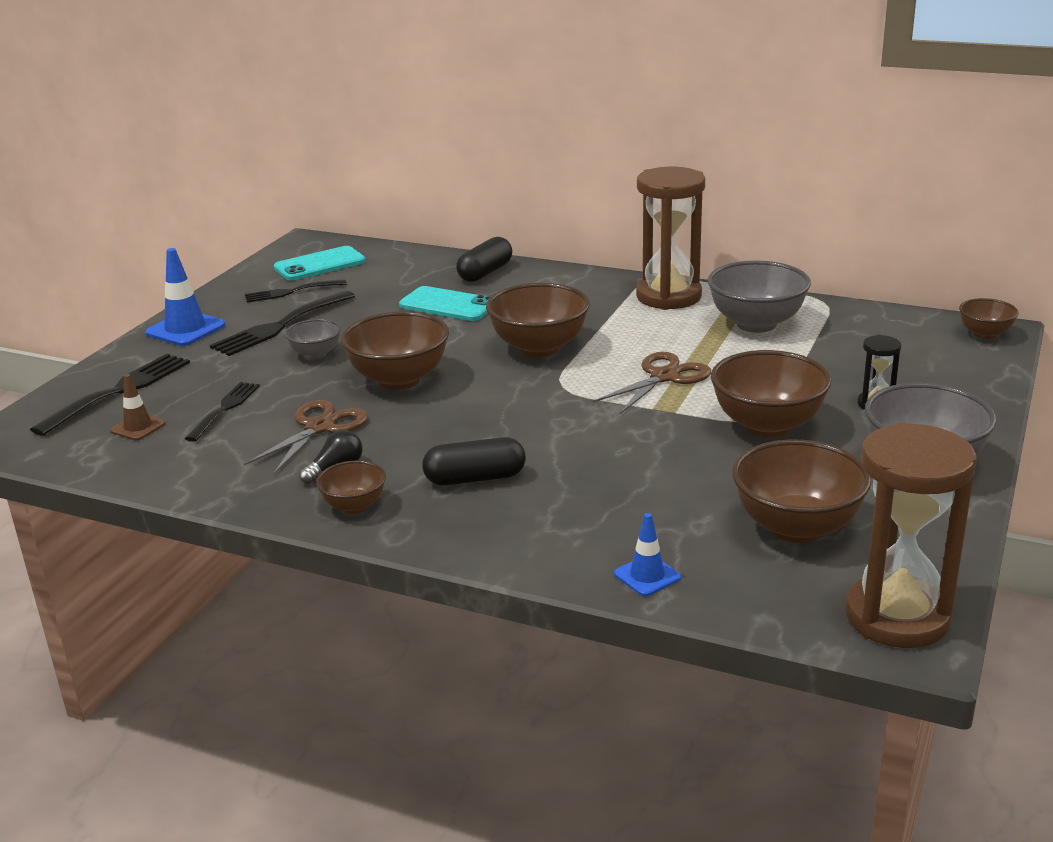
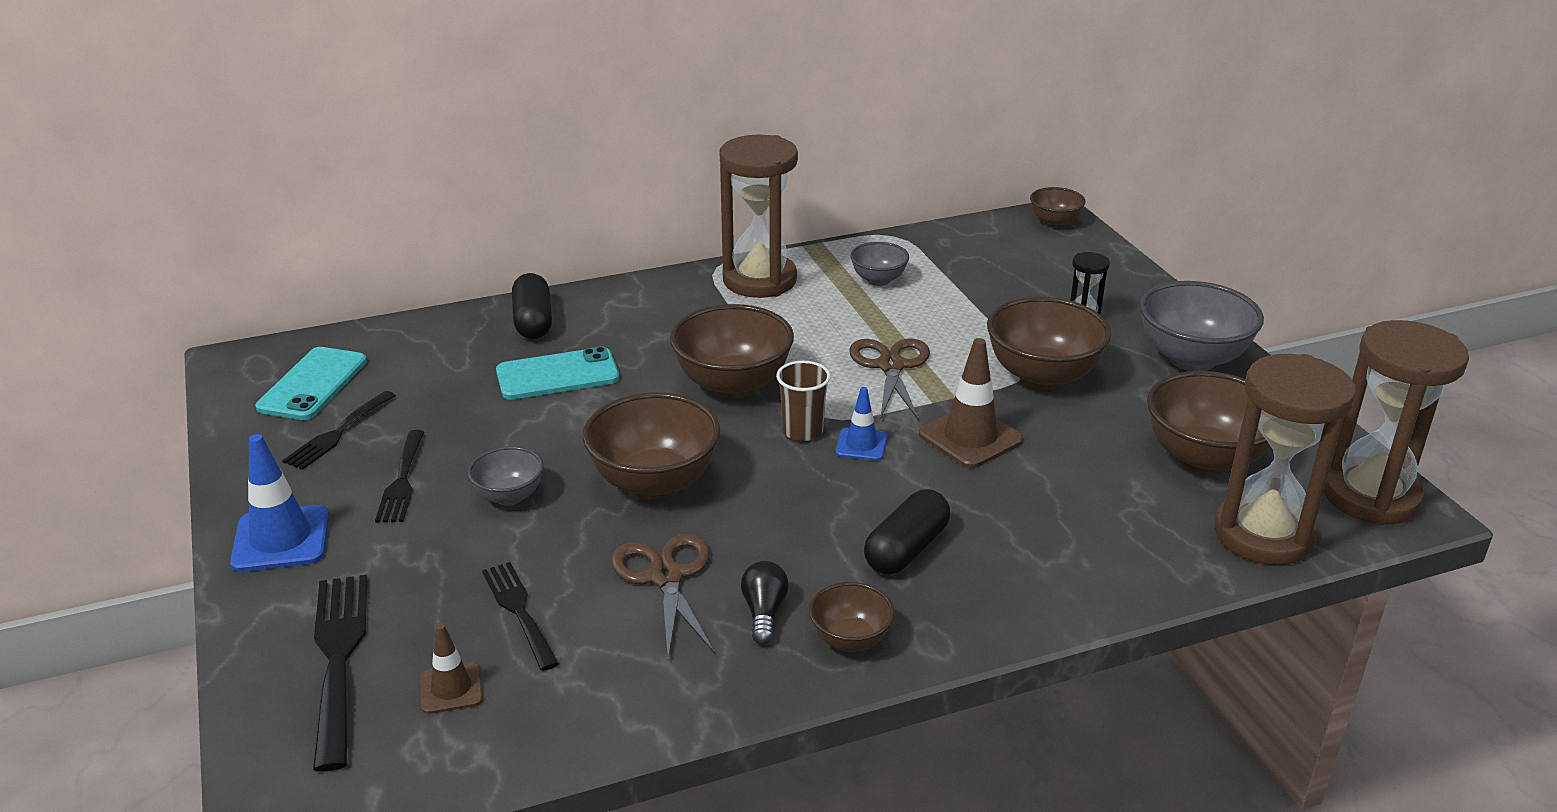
camera: 45 degrees left, 5 degrees up
black fork [210,290,355,356] -> black fork [375,430,424,523], size x0.64
blue traffic cone [614,513,681,596] -> blue traffic cone moved to [835,387,887,461]
grey bowl [708,261,811,333] -> grey bowl [850,242,909,286], size x0.54
none -> brown cup [776,361,831,441]
none -> brown traffic cone [919,338,1023,468]
none -> brown hourglass [1214,354,1356,565]

